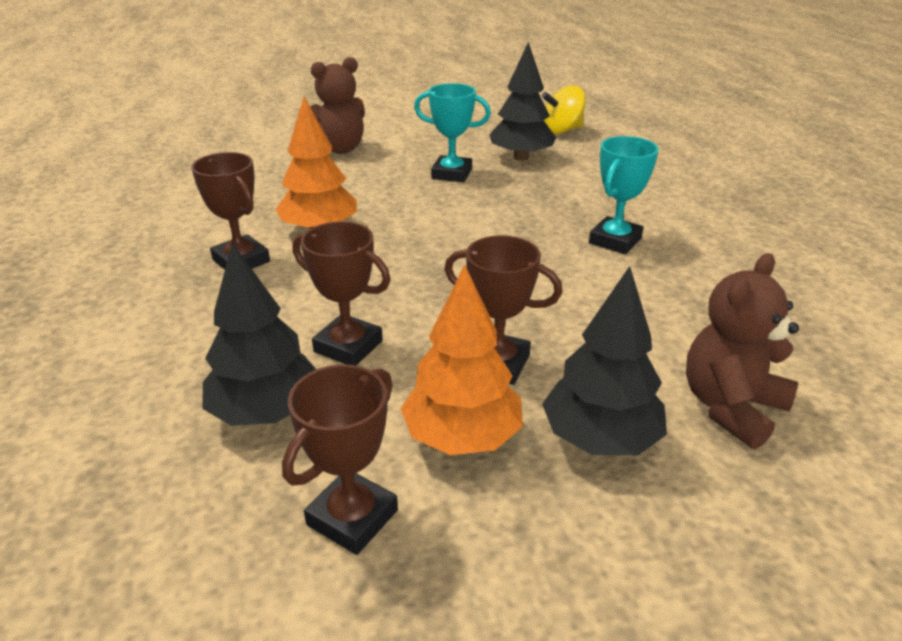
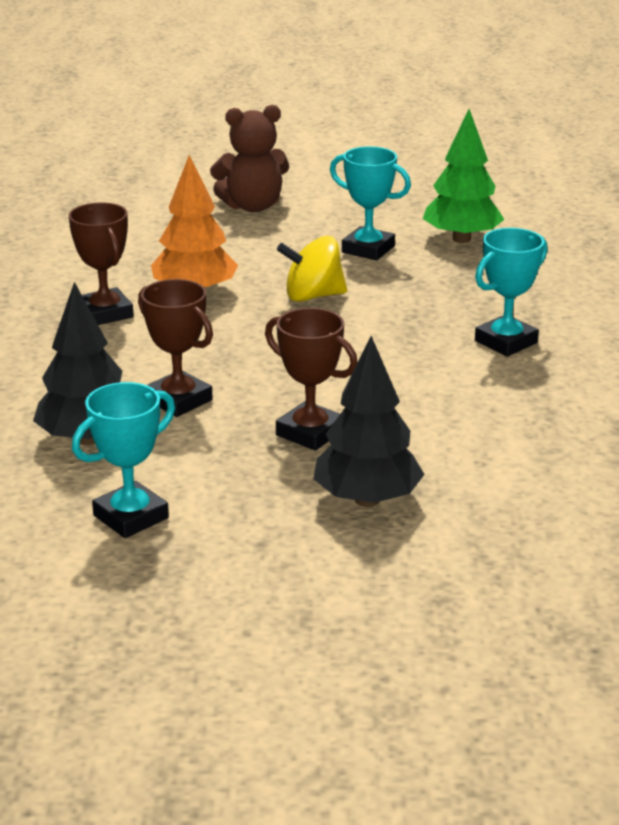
camera: 15 degrees right, 5 degrees down
brown trophy [282,364,398,555] -> turquoise trophy [72,382,175,538]
orange tree [401,265,523,455] -> none
black tree [489,42,556,161] -> green tree [423,109,505,243]
yellow spinning top [541,86,586,135] -> yellow spinning top moved to [277,236,347,302]
brown teddy bear [686,253,799,449] -> none

